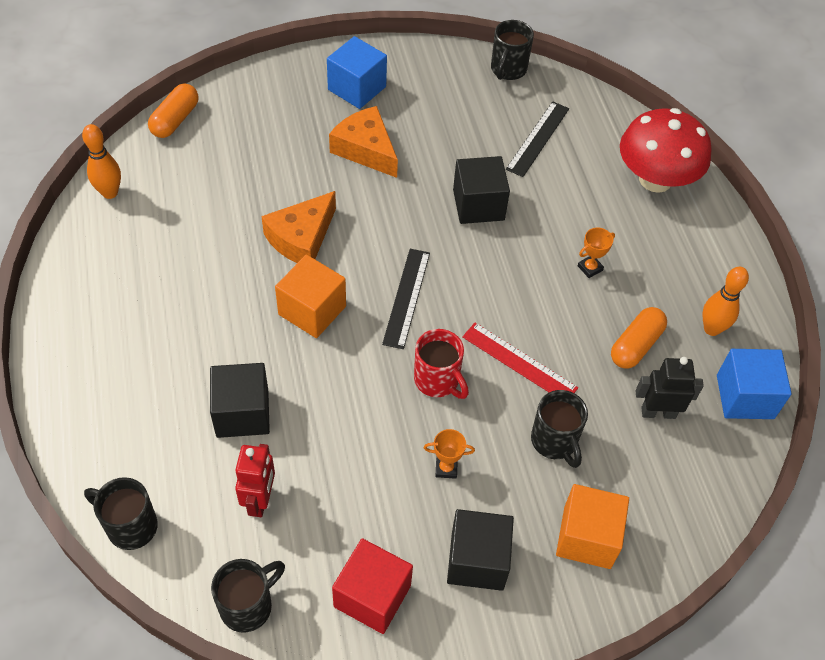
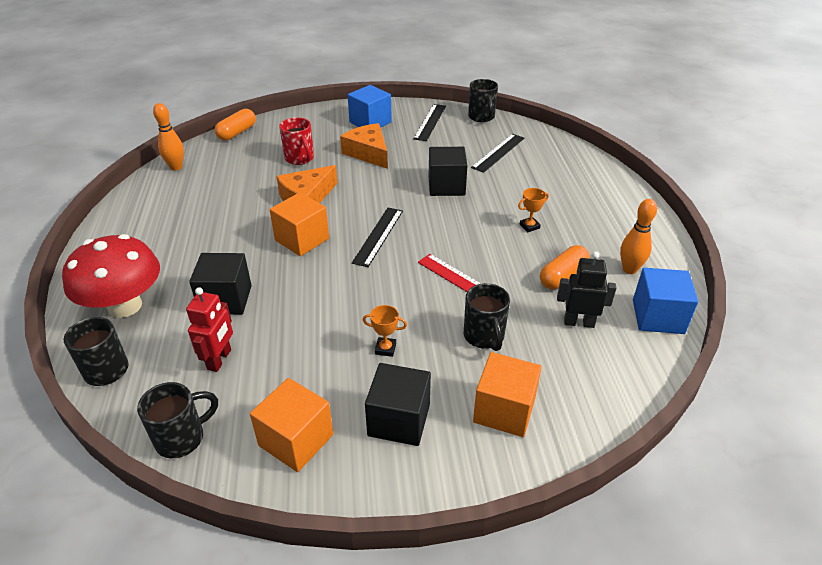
camera: 10 degrees right, 15 degrees down
red cube [332,538,413,634] -> orange cube [250,378,333,472]
red mug [414,329,469,399] -> red mug moved to [279,117,314,165]
black mug [491,20,534,80] -> black mug turned 45 degrees counterclockwise [468,79,498,122]
red mushroom [620,108,712,193] -> red mushroom moved to [62,234,160,318]
none -> black ruler [413,104,446,141]

